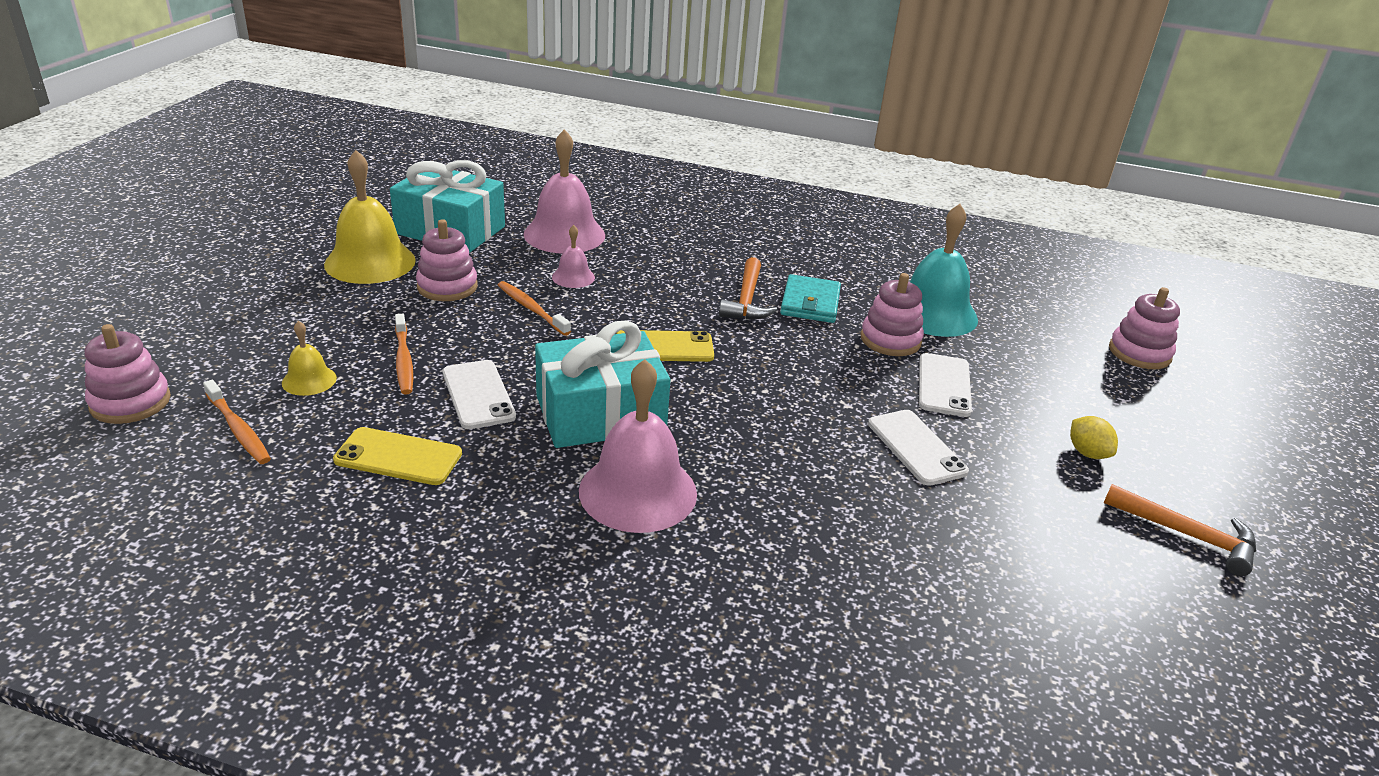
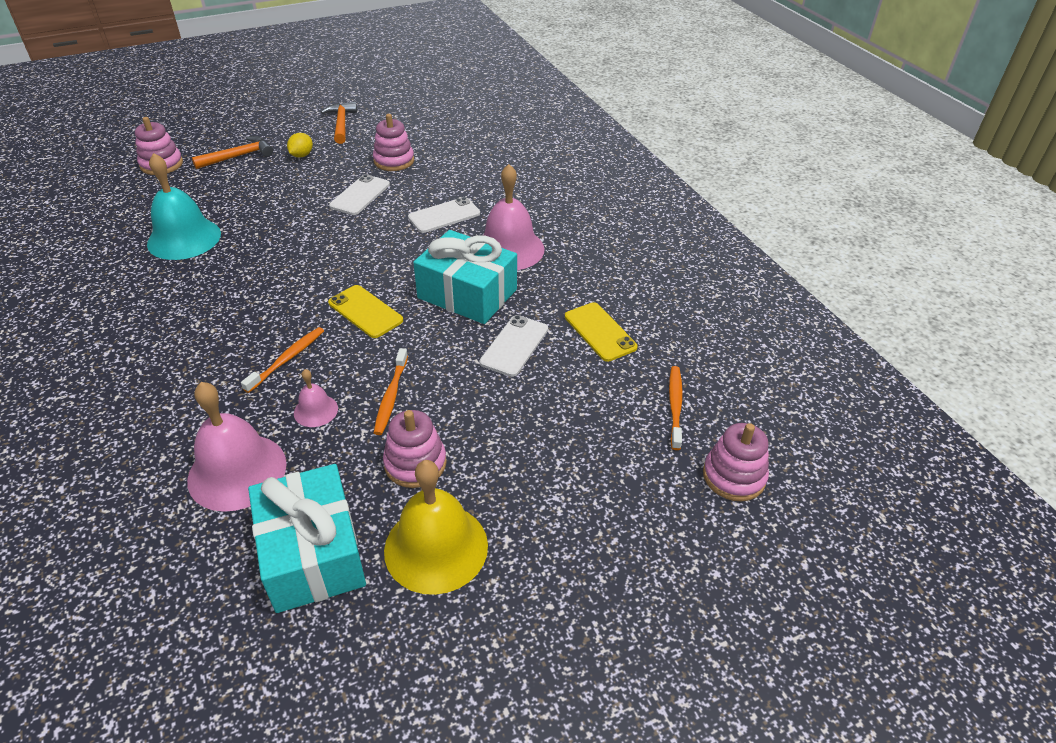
camera: 130 degrees left, 10 degrees up
yellow bell [282,321,337,396] -> none
orange toothbrush [395,314,413,395] -> orange toothbrush moved to [241,327,324,393]
orange hammer [719,257,777,320] -> orange hammer moved to [192,136,273,169]
turquoise wallet [780,274,841,323] -> none
pink stacking toy [860,273,924,356] -> pink stacking toy moved to [373,114,414,171]
white phone [919,353,972,417] -> white phone moved to [408,197,480,233]

